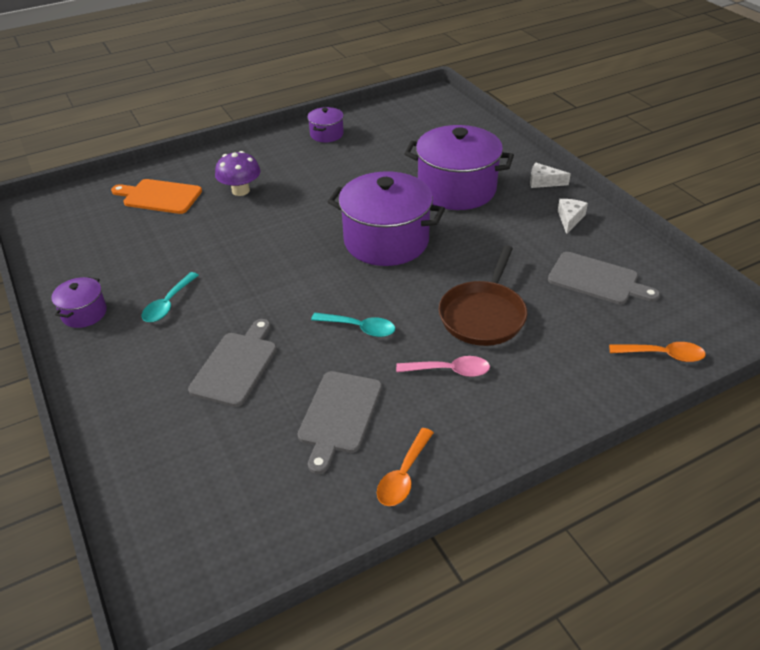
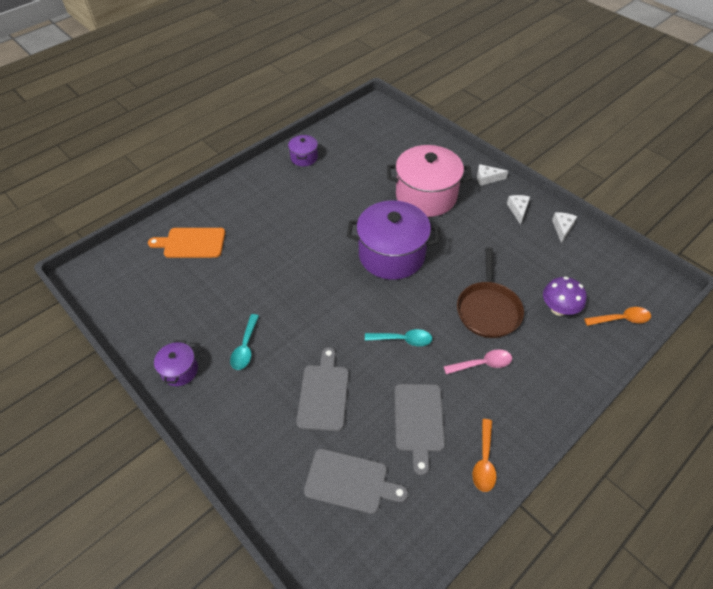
camera: 15 degrees left, 10 degrees up
purple mushroom [215,151,261,196] -> purple mushroom moved to [543,276,587,316]
purple pot [404,125,514,210] -> pink pot [387,145,472,217]
grey cutting board [548,252,660,305] -> grey cutting board moved to [304,449,408,514]
none -> white cheese [552,212,577,243]

